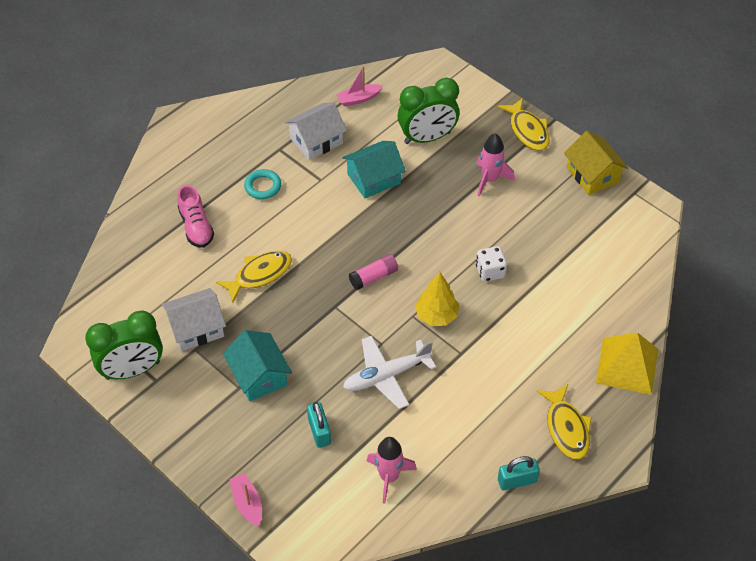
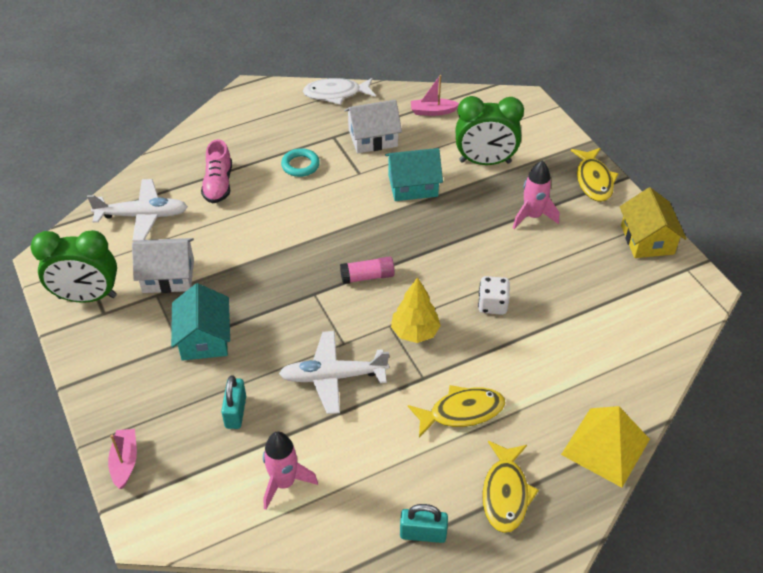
camera: 20 degrees right, 5 degrees down
yellow fish [216,251,292,303] -> yellow fish moved to [408,385,505,437]
none -> white plane [87,179,188,242]
none -> white fish [303,78,376,105]

